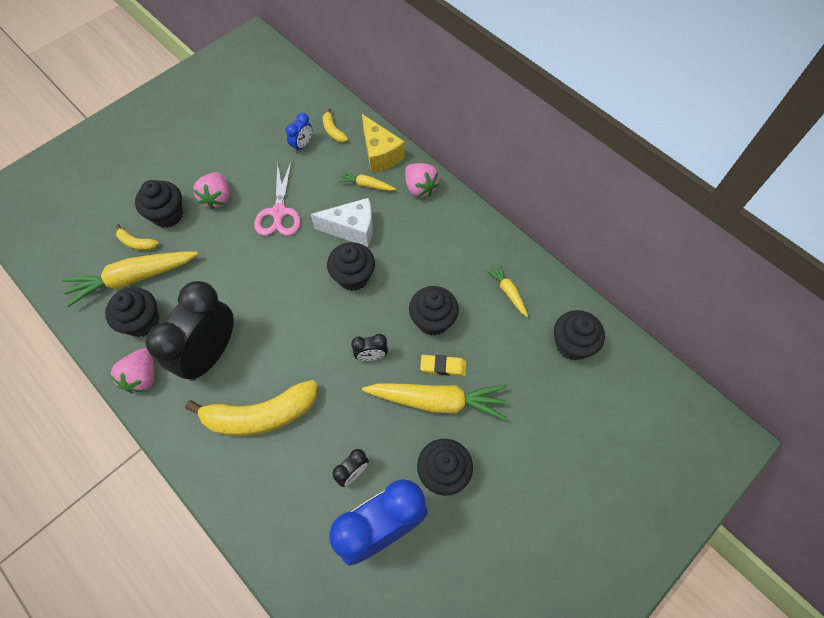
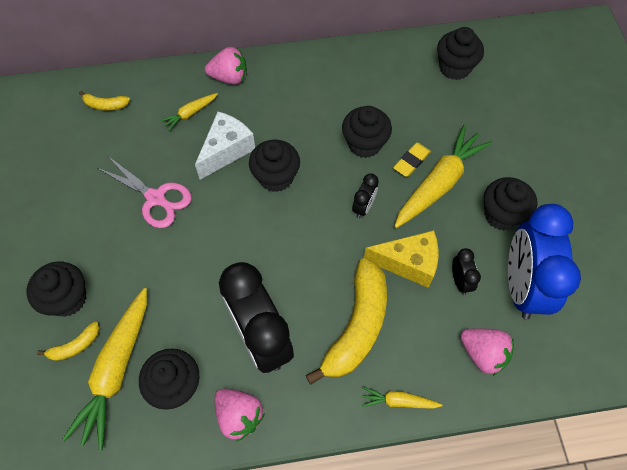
camera: 55 degrees left, 0 degrees up
pink strawberry [193,172,229,209] -> pink strawberry moved to [460,328,514,376]
blue clock [286,113,312,153] -> none
yellow cheese [362,114,405,173] -> yellow cheese moved to [364,230,438,288]
yellow carrot [486,263,528,317] -> yellow carrot moved to [362,387,443,409]

